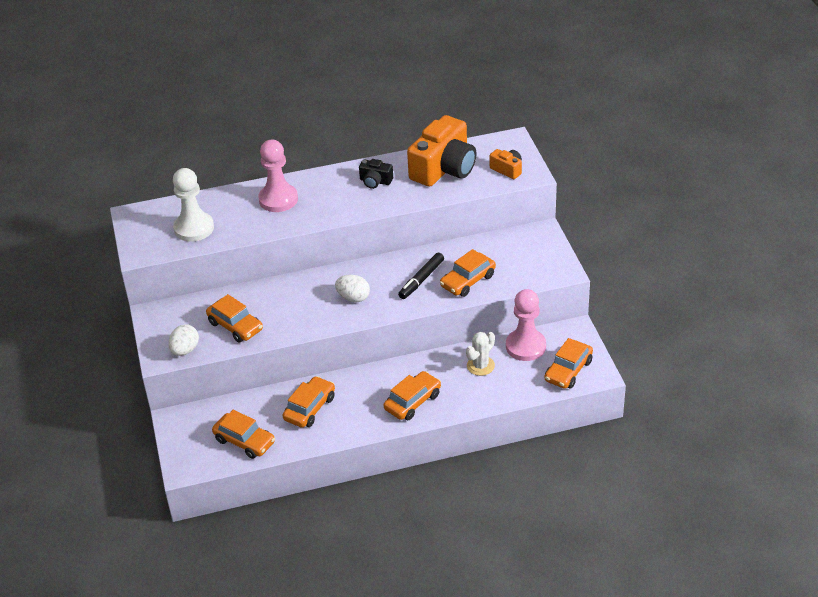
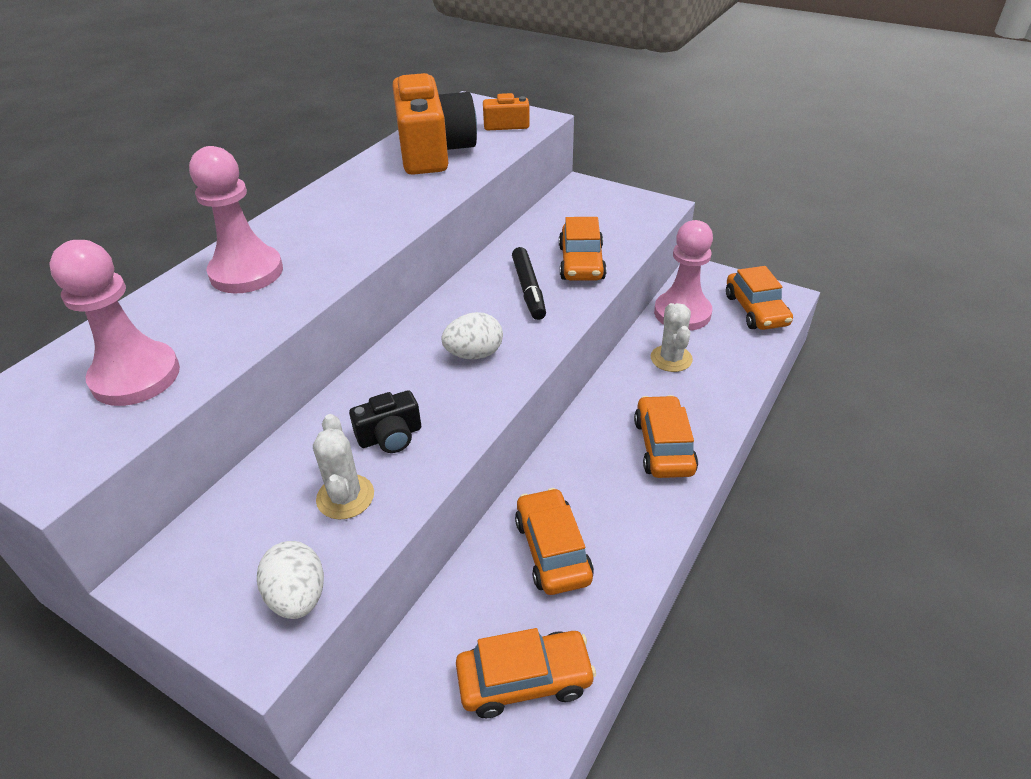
camera: 45 degrees left, 0 degrees up
white pawn [173,168,214,242] -> pink pawn [50,240,180,406]
orange car [206,294,263,342] -> white cactus [313,414,374,520]
black camera [359,159,393,189] -> black camera moved to [349,390,421,453]

